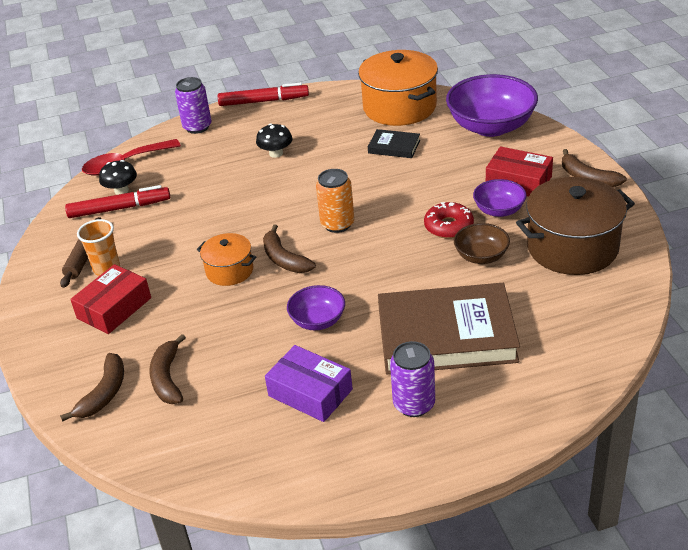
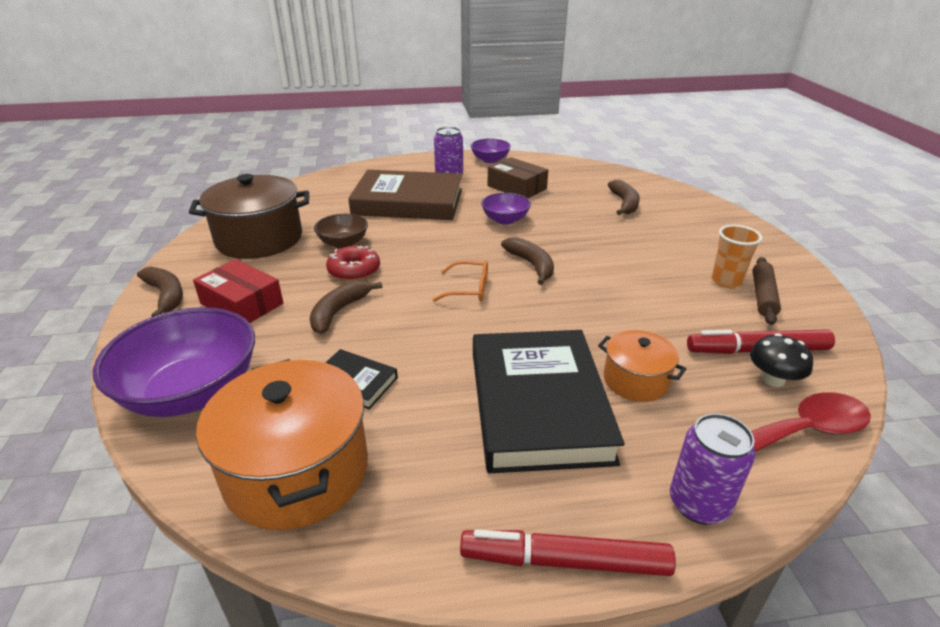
camera: 175 degrees left, 5 degrees down
brown banana [60,353,124,422] -> brown banana moved to [310,280,382,334]
red box [70,264,151,334] -> none
orange pot [197,233,256,286] -> orange pot moved to [598,330,686,402]
black mushroom [256,123,293,158] -> black book [473,330,625,473]
purple box [265,345,353,422] -> brown box [487,157,548,199]
orange can [316,169,355,233] -> orange glasses [433,260,488,302]
purple bowl [473,179,526,217] -> purple bowl moved to [471,139,511,163]

